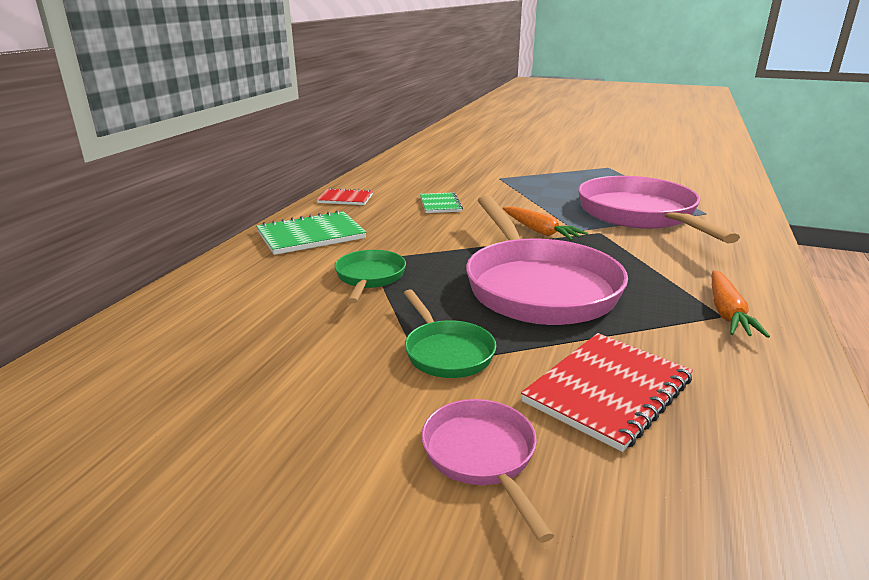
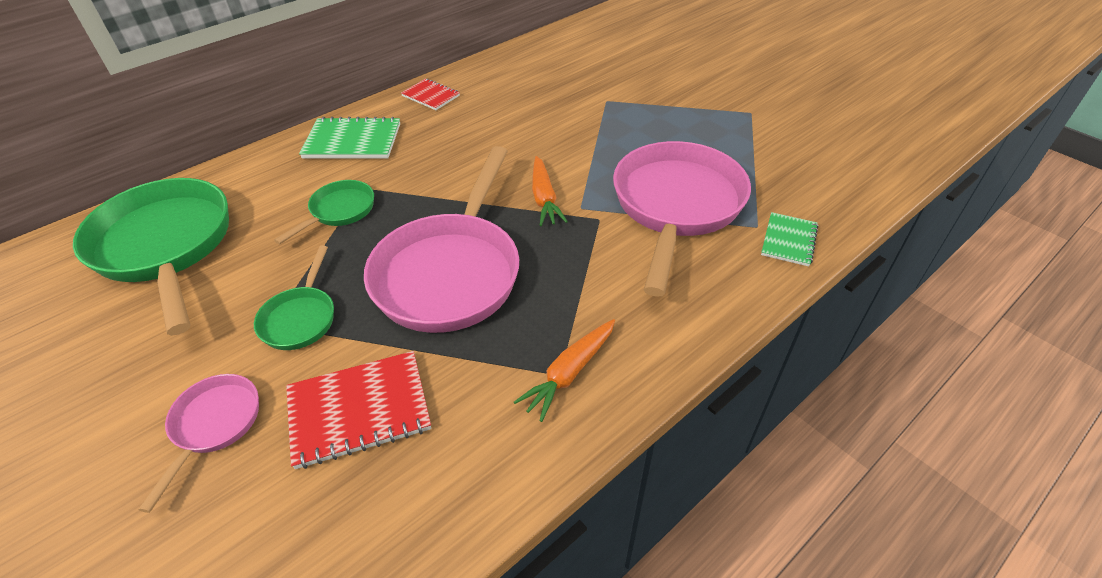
camera: 30 degrees right, 20 degrees up
green notebook [420,192,463,213] -> green notebook moved to [761,212,818,266]
none -> green pan [73,178,229,336]

